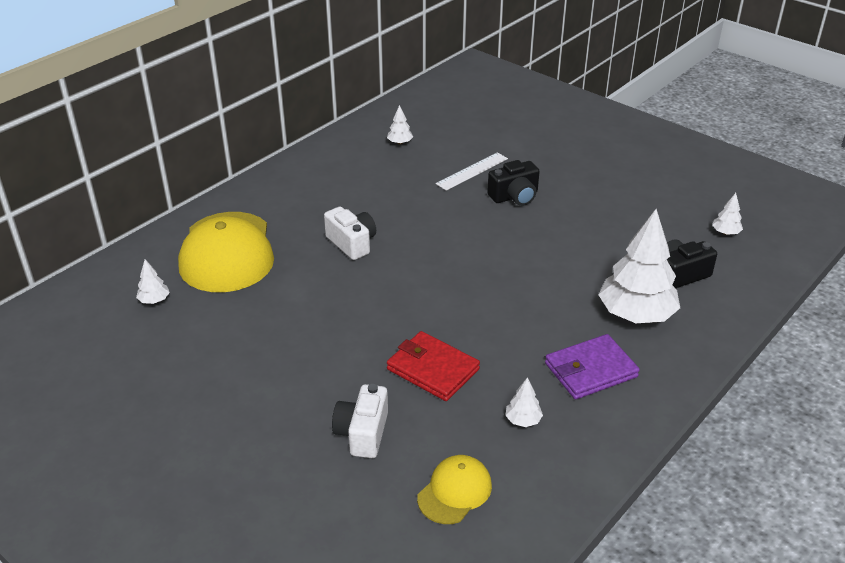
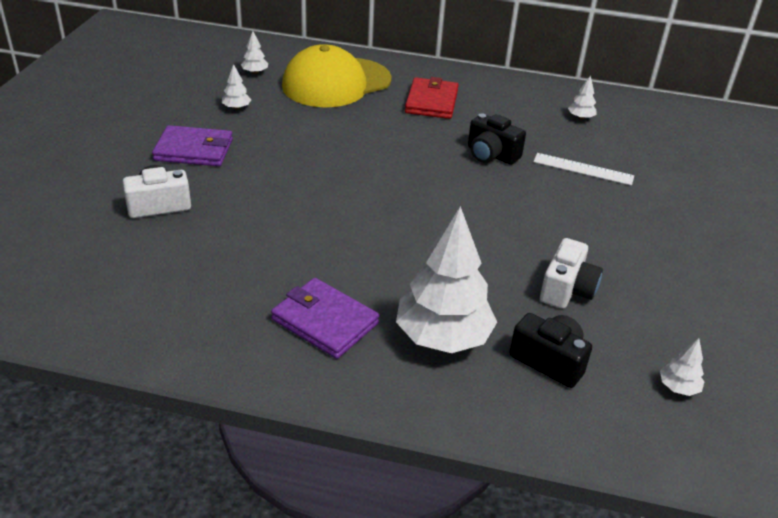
camera: 60 degrees right, 0 degrees up
white camera [324,207,376,260] -> white camera moved to [540,238,603,309]
red wallet [387,331,480,401] -> red wallet moved to [405,77,459,119]
yellow cap [417,455,492,524] -> none
black camera [487,160,540,206] -> black camera moved to [468,113,526,165]
white tree [505,377,543,427] -> white tree moved to [222,64,251,110]
none -> purple wallet [152,125,233,166]

